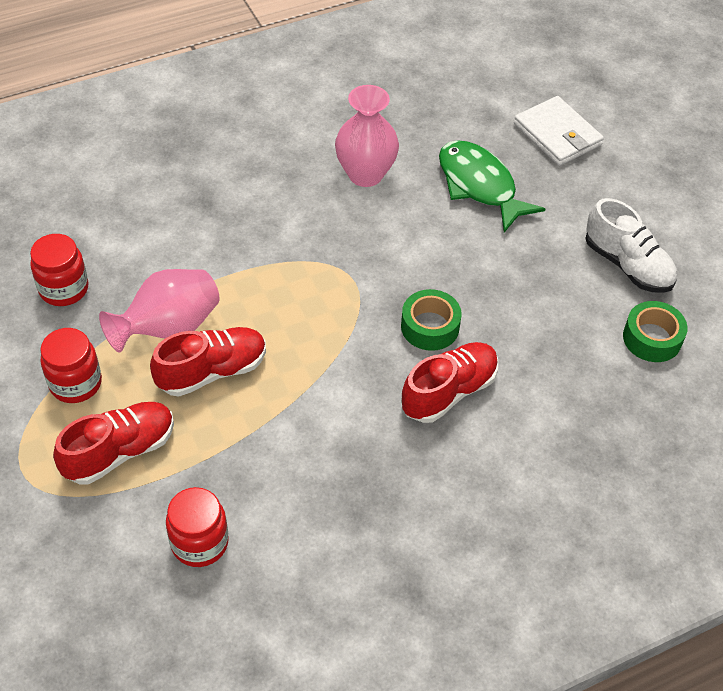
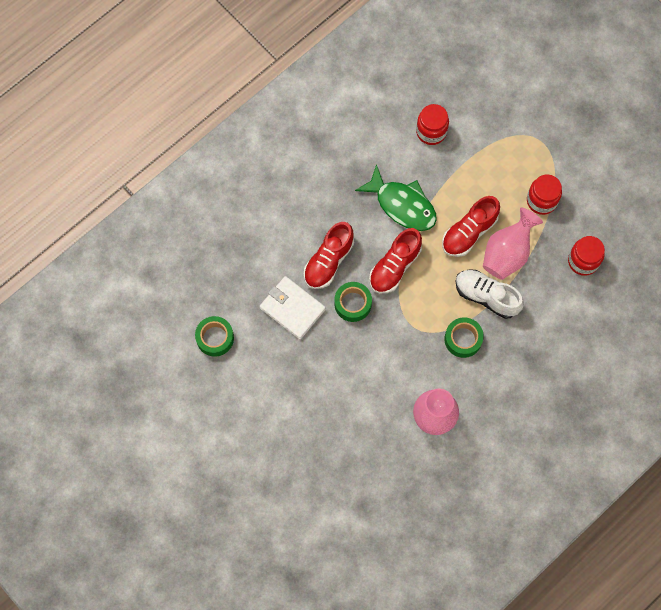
camera: 165 degrees right, 20 degrees up
red shoe [53,402,174,484] -> red shoe moved to [369,228,422,293]
green fish [439,140,545,233] -> green fish moved to [355,164,437,231]
white wallet [514,96,604,166] -> white wallet moved to [260,276,326,339]
white shoe [585,198,677,293] -> white shoe moved to [455,269,524,319]
none -> green tape [444,317,484,358]

